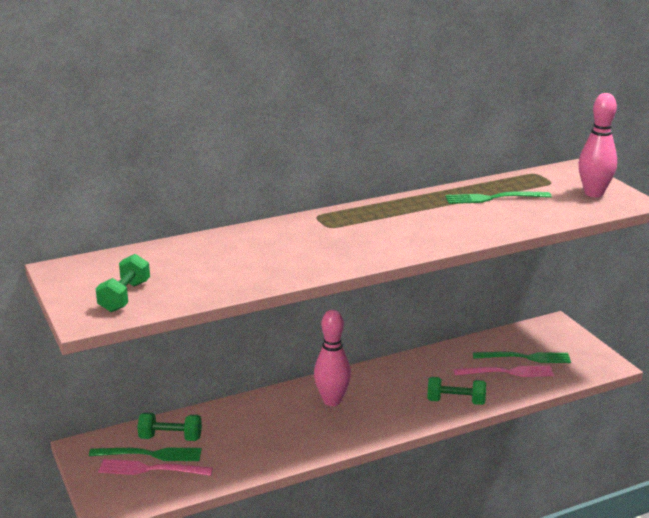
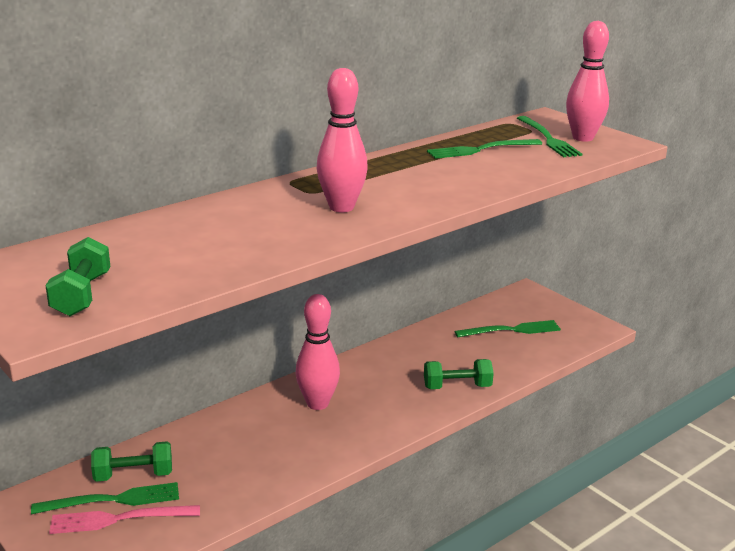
camera: 15 degrees left, 0 degrees up
pink fork [453,366,554,377] -> none
none -> pink bowling pin [317,68,368,212]
none -> green fork [517,116,582,157]

